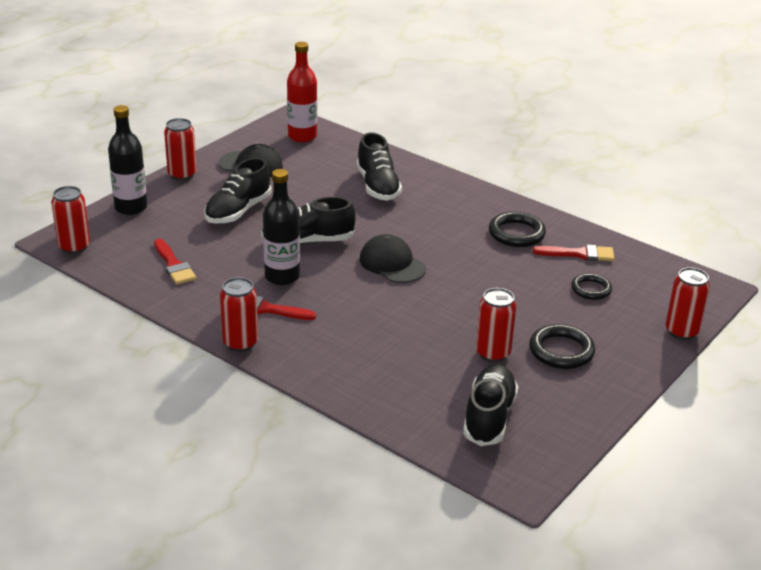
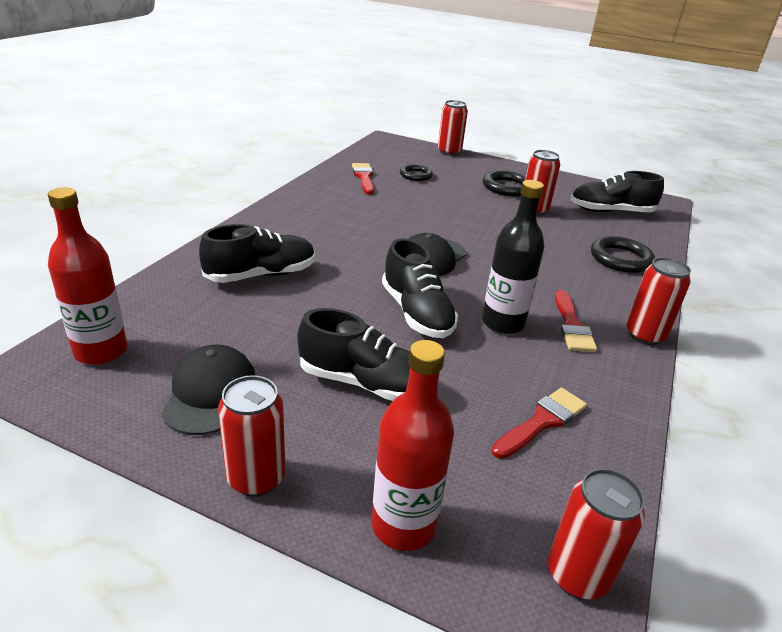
camera: 105 degrees left, 0 degrees up
black bottle [108,105,147,215] -> red bottle [372,340,454,551]
black ring [489,212,546,247] -> black ring moved to [591,236,655,273]

